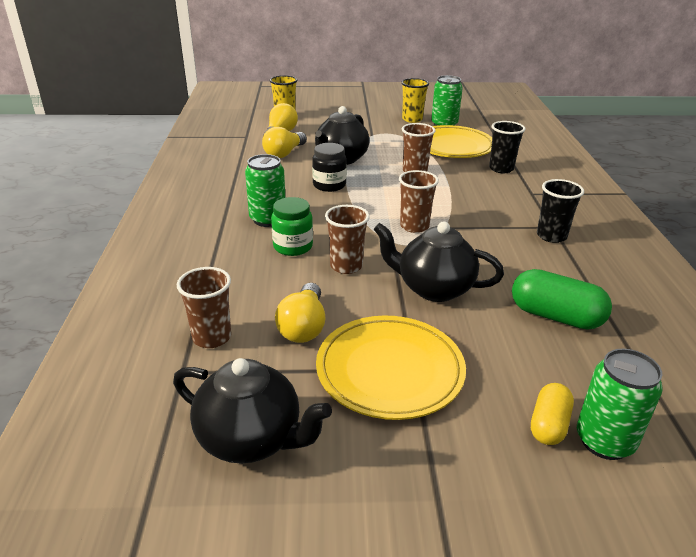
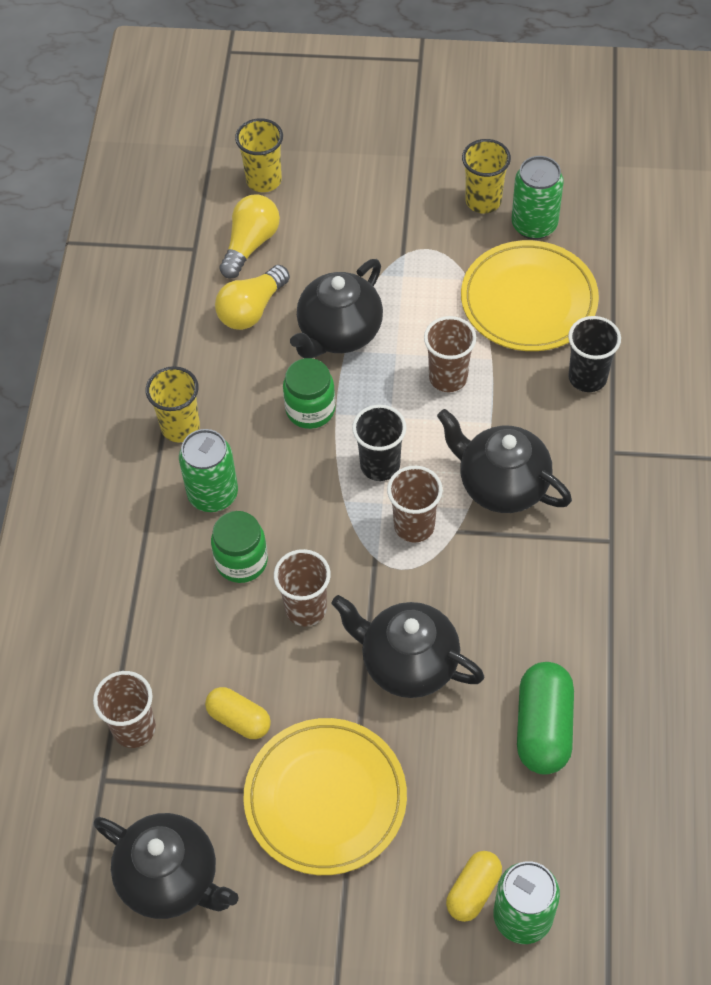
camera: 10 degrees right, 25 degrees up
yellow light bulb [275,283,326,343] -> yellow capsule [205,687,271,739]
black jar [312,143,347,192] -> green jar [283,358,335,429]
green capsule [512,269,612,330] -> green capsule turned 60 degrees clockwise [517,662,574,775]
black cup [537,179,584,243] -> black cup moved to [352,405,406,481]
none -> yellow cup [146,366,200,442]
none -> black teapot [437,409,572,513]

